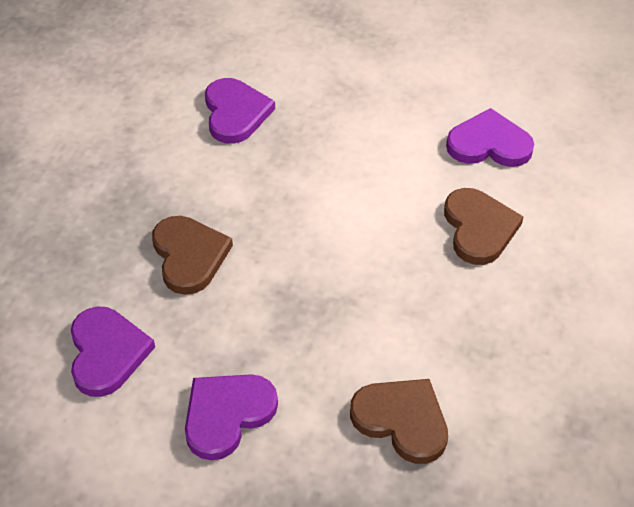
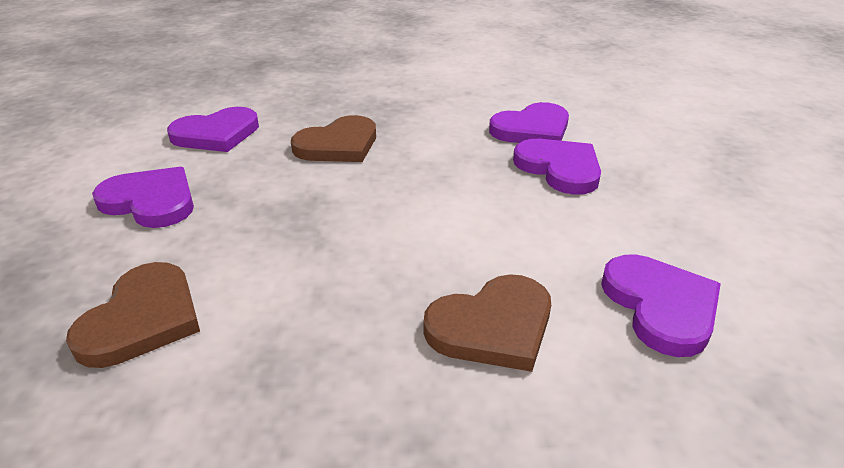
camera: 70 degrees right, 15 degrees down
none -> purple heart [513,139,601,195]

